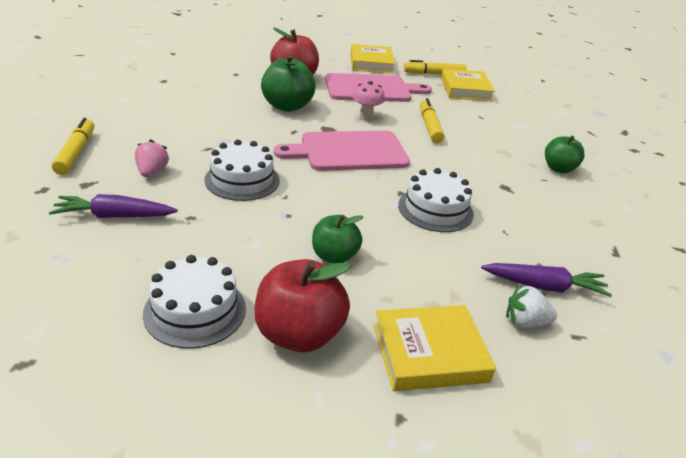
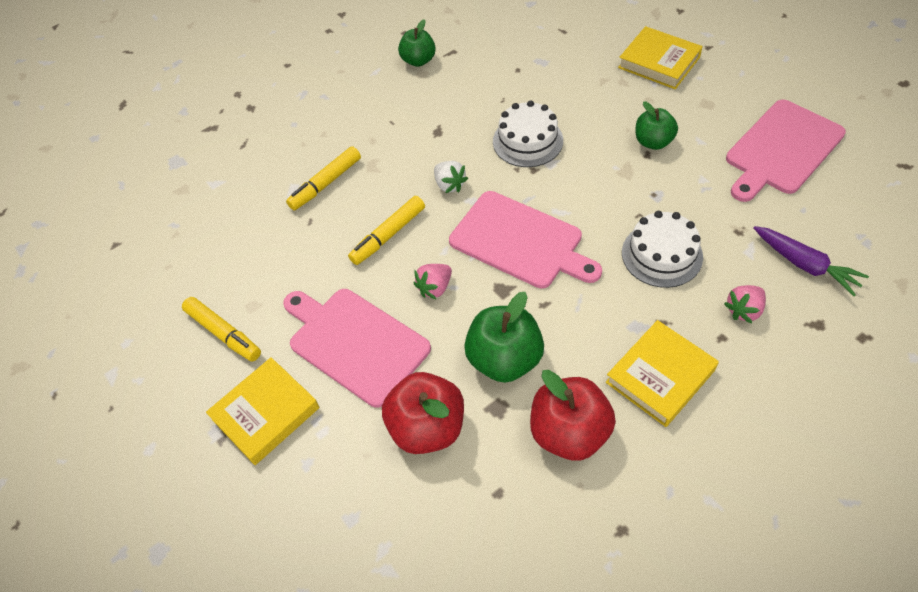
camera: 125 degrees left, 20 degrees up
yellow marker [52,118,94,175] -> yellow marker moved to [286,146,361,210]
white cake [143,255,246,349] -> pink cutting board [726,100,846,202]
red apple [255,259,351,353] -> red apple moved to [530,370,616,461]
pink mushroom [353,81,385,120] -> pink strawberry [414,264,452,300]
yellow book [441,68,495,101] -> yellow book moved to [606,320,719,427]
purple carrot [481,263,612,297] -> none
white strawberry [506,284,557,328] -> white strawberry moved to [434,161,468,193]
green apple [545,136,585,173] -> green apple moved to [398,19,436,67]

